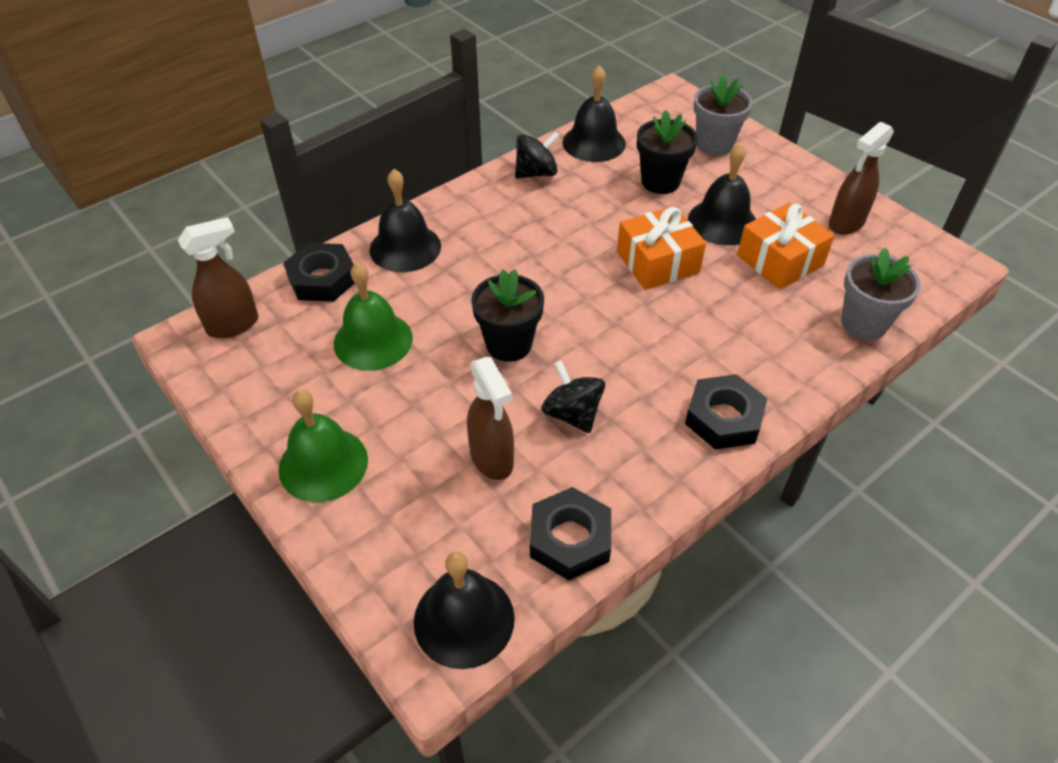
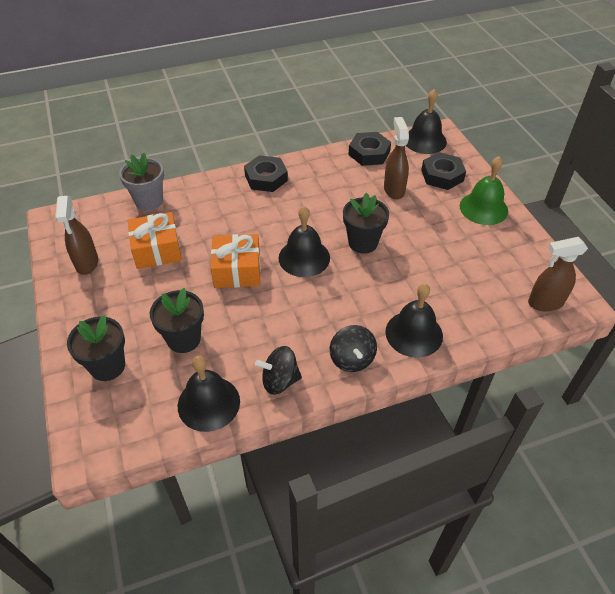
camera: 160 degrees left, 0 degrees up
black nut [284,243,354,302] -> black nut moved to [421,152,466,190]
green bell [334,262,413,371] -> none
black spinning top [541,361,605,433] -> black spinning top moved to [330,325,377,372]
black bell [688,143,756,245] -> black bell moved to [279,206,330,277]
grey flower pot [694,74,753,156] -> black flower pot [67,315,125,381]
brown spray bottle [829,122,894,235] -> brown spray bottle turned 105 degrees clockwise [55,196,98,275]

